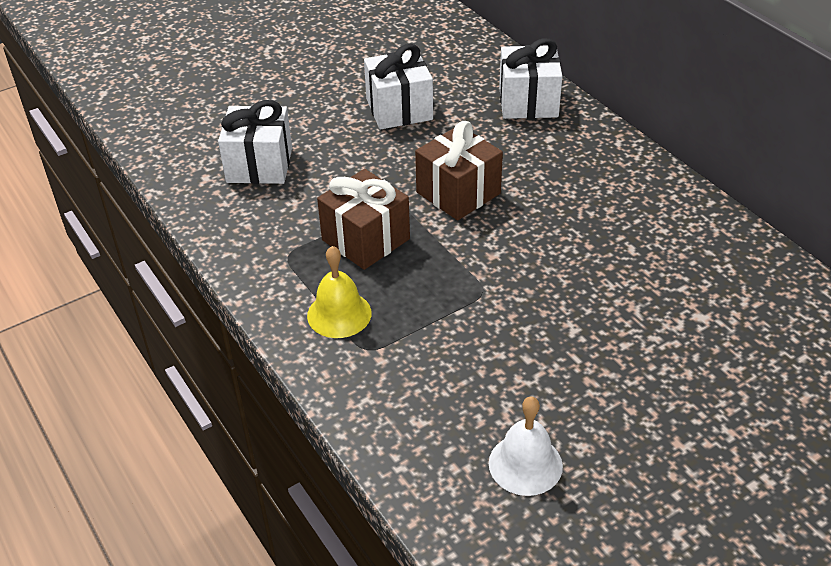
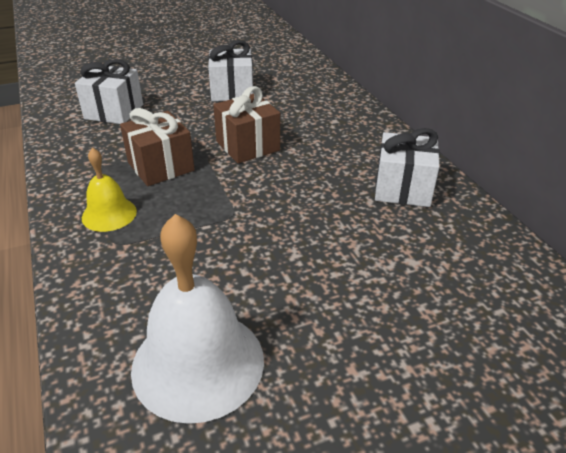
camera: 10 degrees right, 5 degrees down
white bell [489,396,563,496] -> white bell [131,214,264,424], size x1.83
white gift [499,39,562,119] -> white gift moved to [375,128,440,207]

